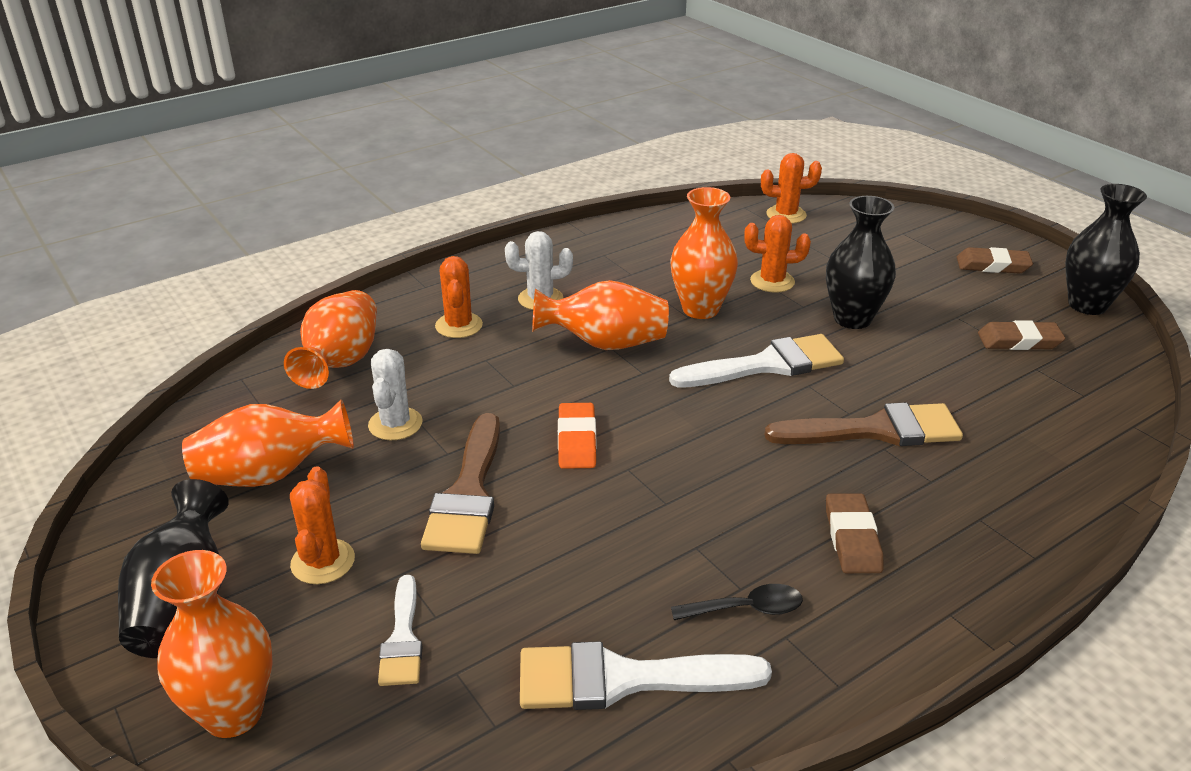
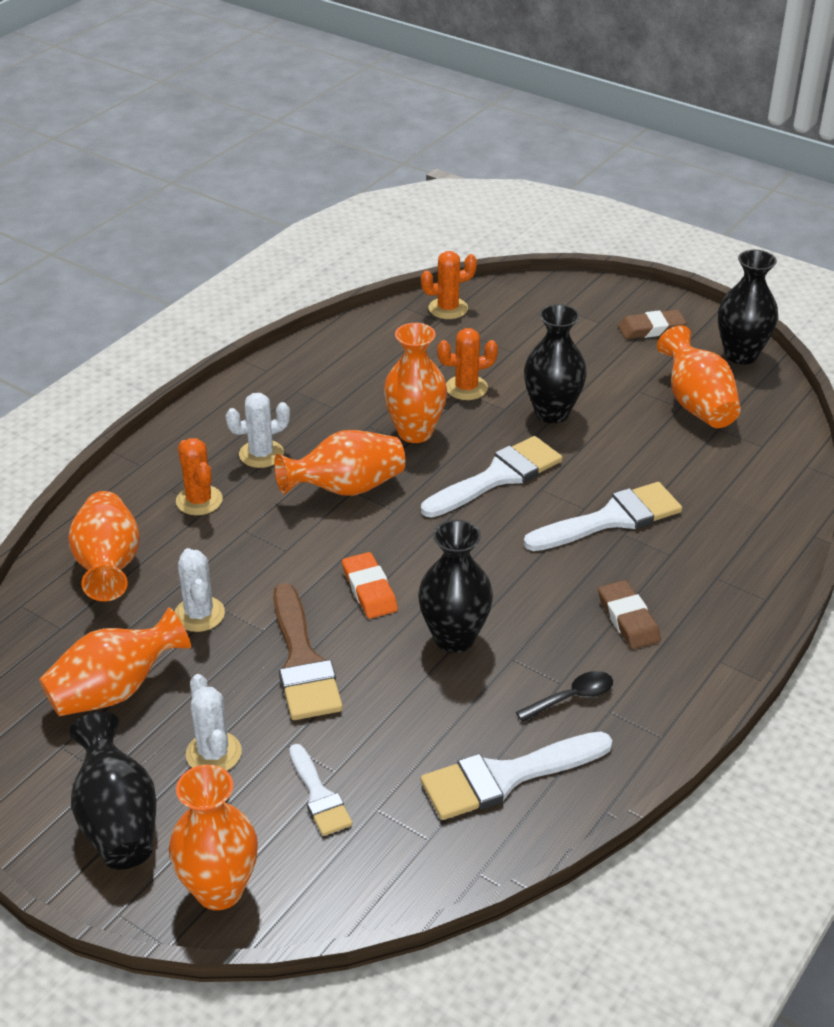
camera: 20 degrees left, 5 degrees up
orange cactus [290,467,355,584] -> white cactus [186,674,242,771]
brown brush [764,402,963,446] -> white brush [524,482,682,551]
brown eraser [978,320,1065,350] -> orange vase [657,326,741,428]
none -> black vase [418,520,493,653]

